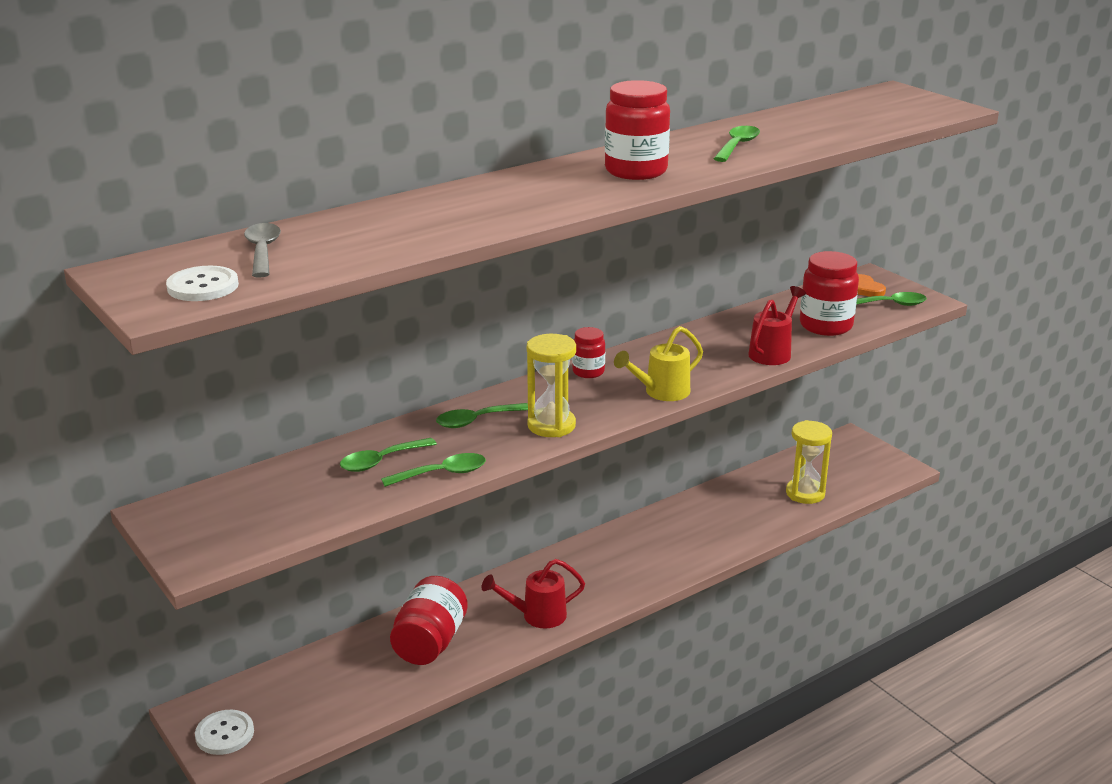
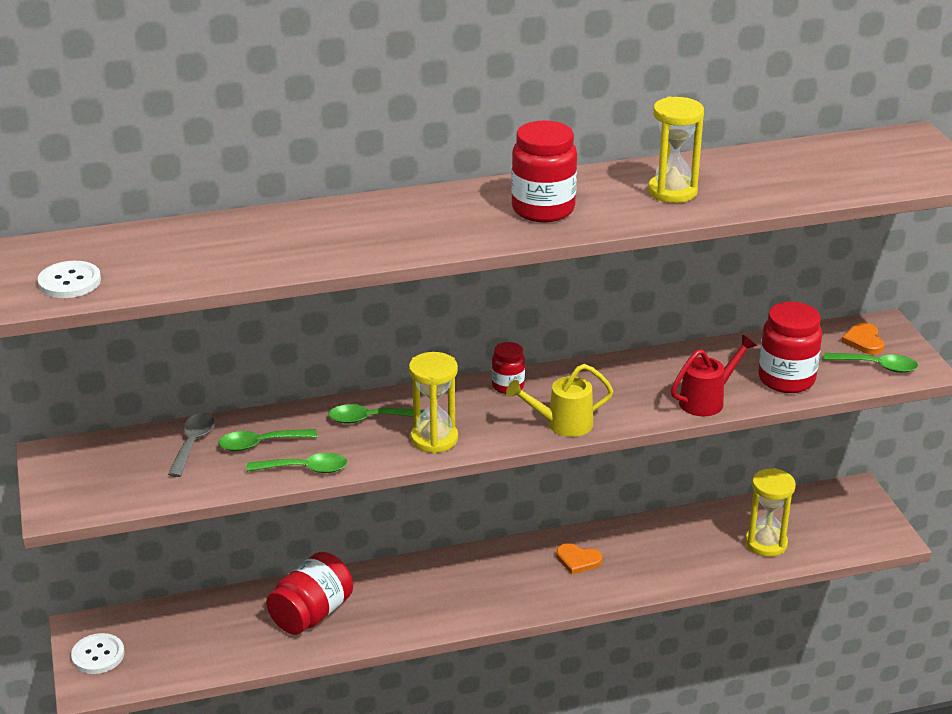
camera: 20 degrees right, 5 degrees up
grey spoon [244,223,281,278] -> grey spoon moved to [168,413,215,477]
red watering can [482,559,585,629] -> none
green spoon [713,126,760,162] -> yellow hourglass [648,97,704,203]
none -> orange heart [556,543,602,575]

